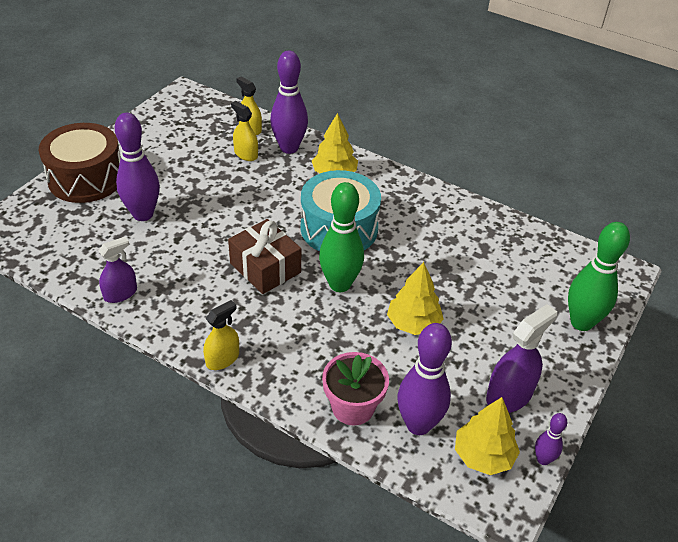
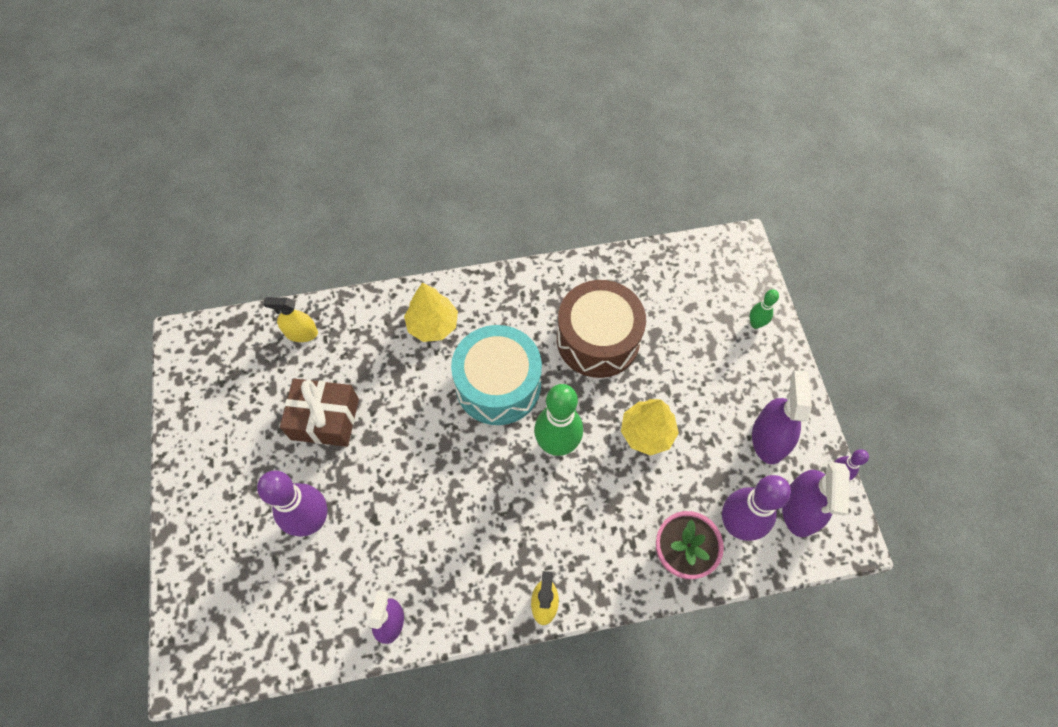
camera: 40 degrees left, 20 degrees up
brown drum [39,123,121,203] -> brown drum moved to [557,280,646,378]
brown gift [228,219,301,294] -> brown gift moved to [280,379,359,447]
yellow spray bottle [231,101,258,161] -> none
purple bowling pin [270,51,308,154] -> none
yellow tree [455,397,520,475] -> purple spray bottle [782,462,850,537]
green bowling pin [568,222,630,331] -> green bowling pin [750,289,779,329], size x0.50

